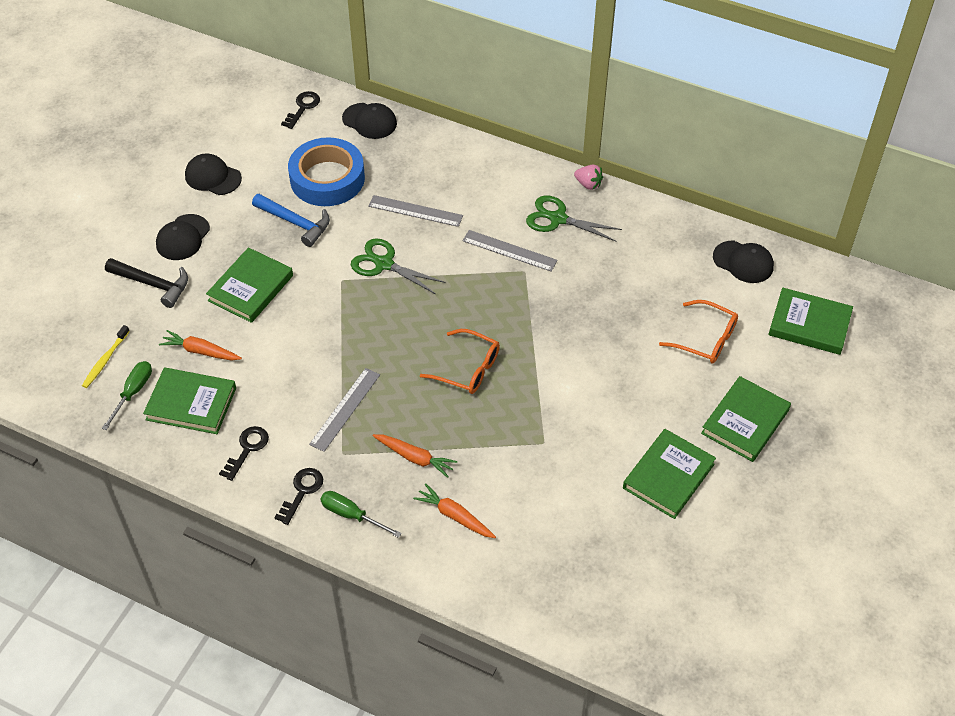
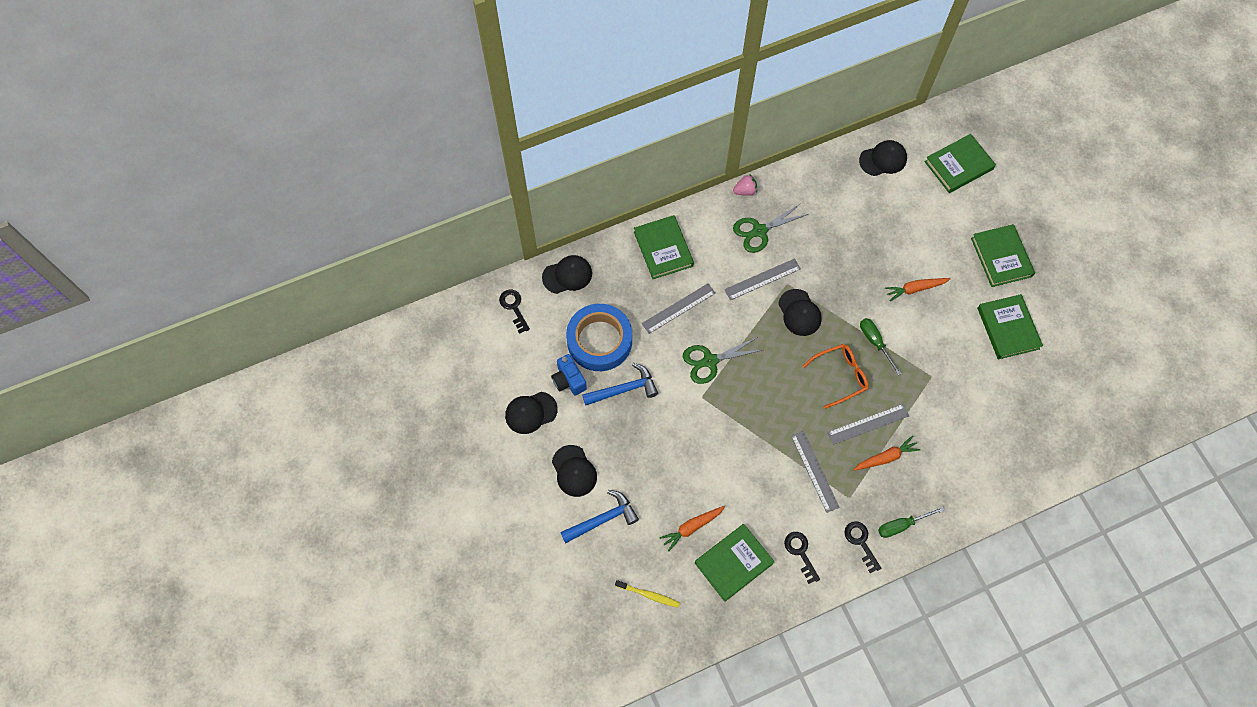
camera: 50 degrees left, 15 degrees up
yellow toothbrush [82,325,130,388] -> yellow toothbrush turned 45 degrees counterclockwise [615,580,680,608]
green screwdriver [102,361,152,430] -> green screwdriver moved to [860,318,902,375]
black hammer [105,258,188,308] -> blue hammer [560,490,639,543]
green book [206,247,293,323] -> green book moved to [634,215,694,279]
orange carrot [413,483,496,538] -> orange carrot moved to [885,278,951,301]
orange glasses [659,300,738,364] -> none
none -> blue camera [551,354,587,395]
none -> black cap [778,289,822,336]
none -> grey ruler [827,404,909,445]

